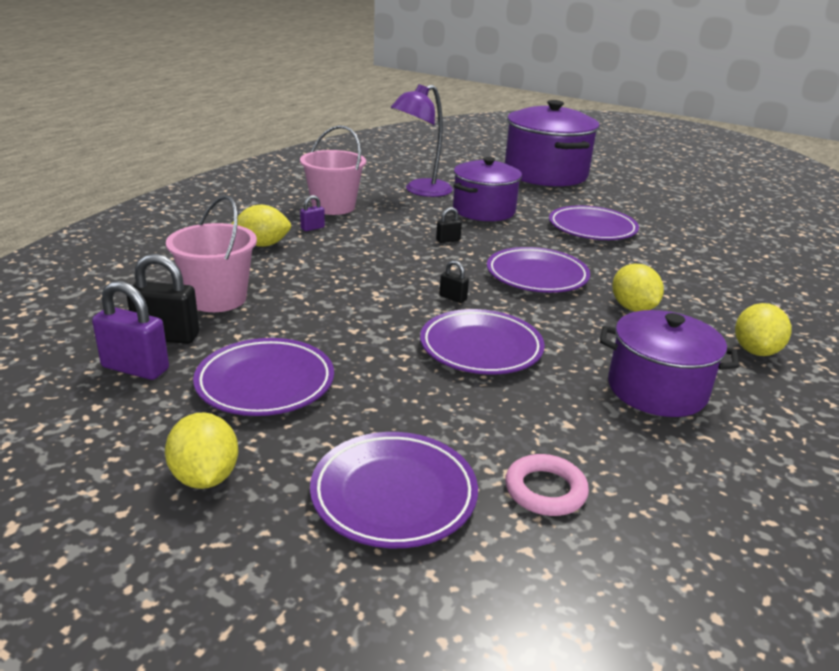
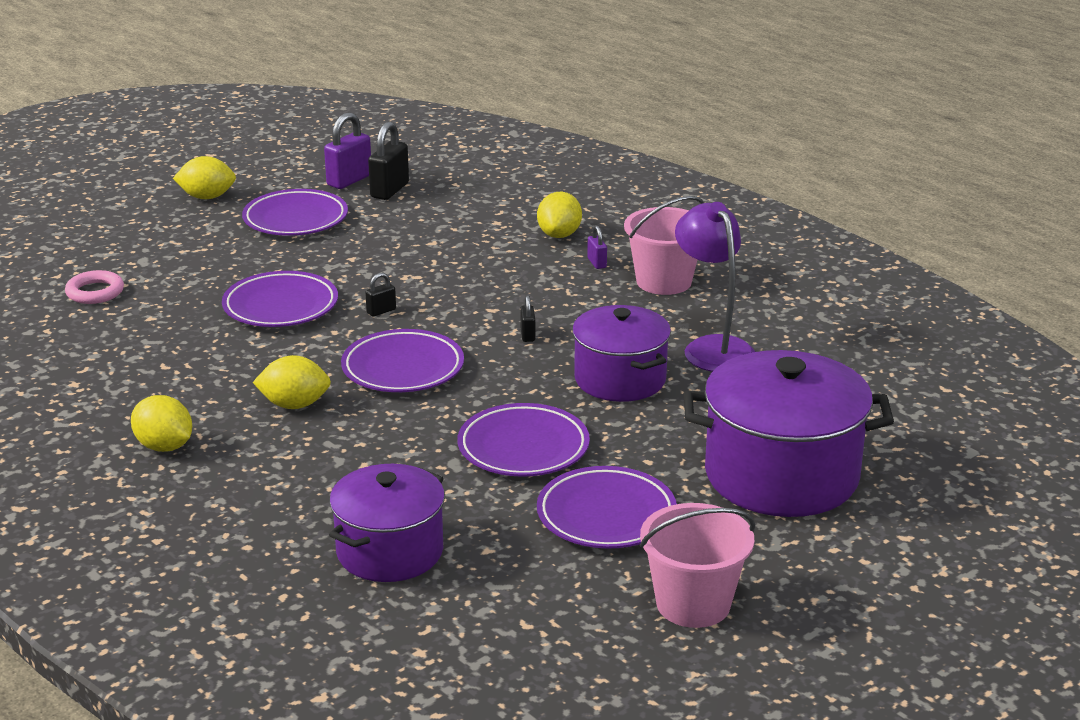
camera: 110 degrees right, 0 degrees up
pink bucket [166,195,257,312] -> pink bucket moved to [640,503,755,628]
purple plate [310,432,478,548] -> purple plate moved to [537,466,677,548]
purple pot [600,310,739,417] -> purple pot moved to [329,464,445,582]

